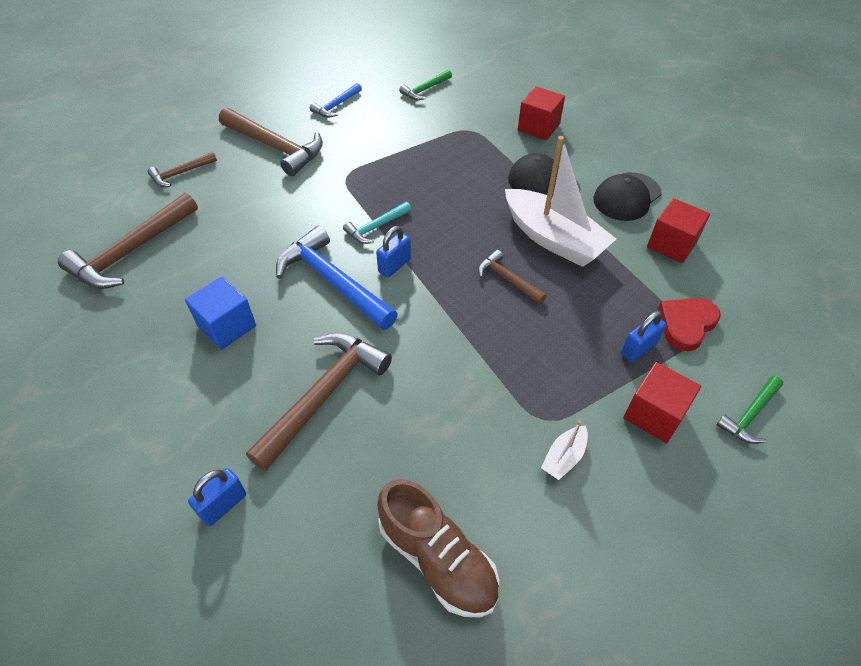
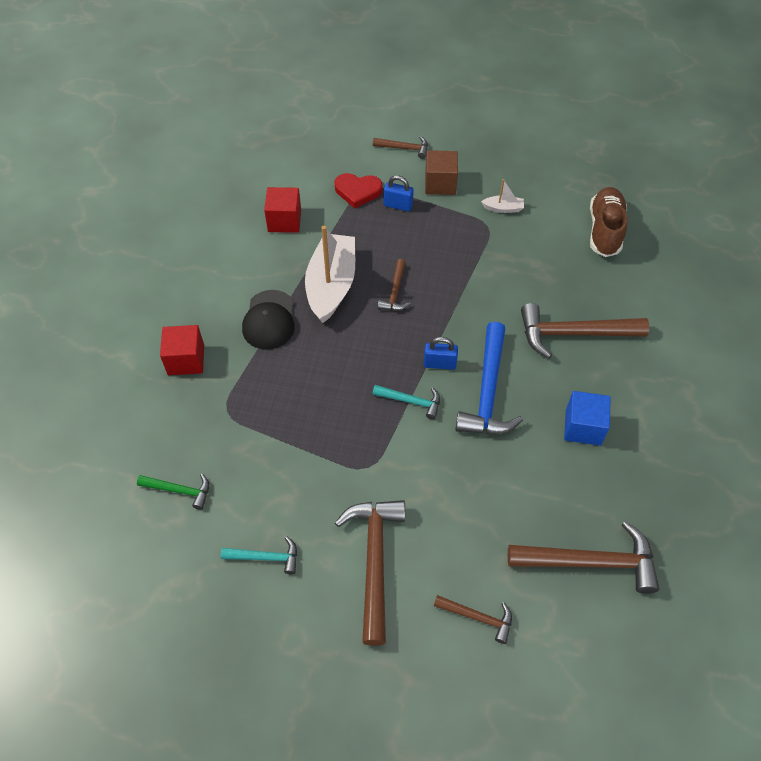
camera: 125 degrees left, 5 degrees up
blue padlock [188,468,246,526] -> none
blue hammer [310,83,362,117] -> turquoise hammer [221,536,297,574]
black cap [593,172,662,221] -> none
red cube [623,362,701,443] -> brown cube [425,150,458,195]
green hammer [716,376,783,444] -> brown hammer [373,136,428,159]

